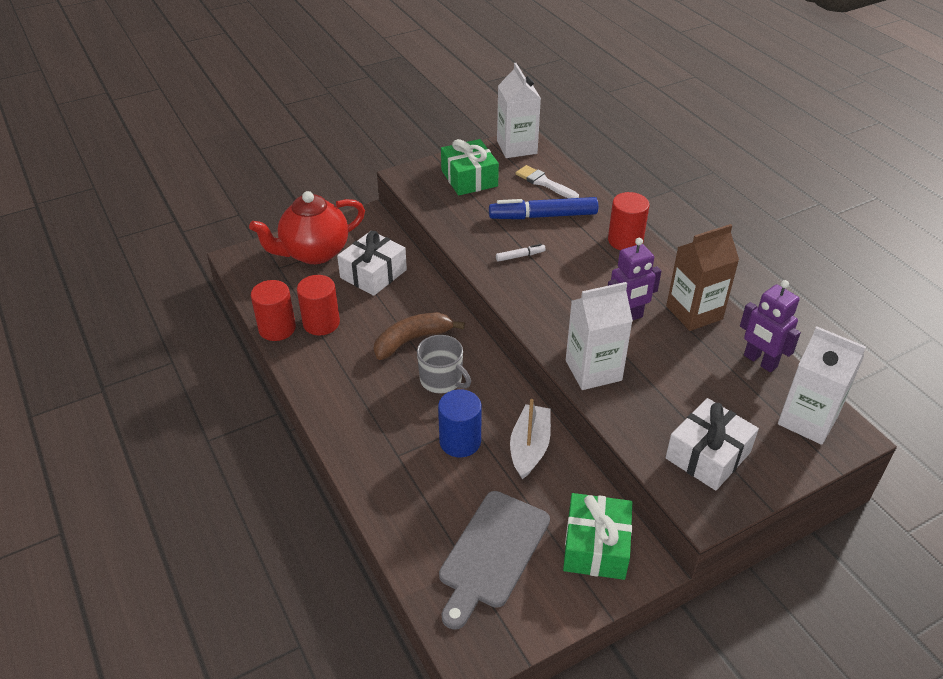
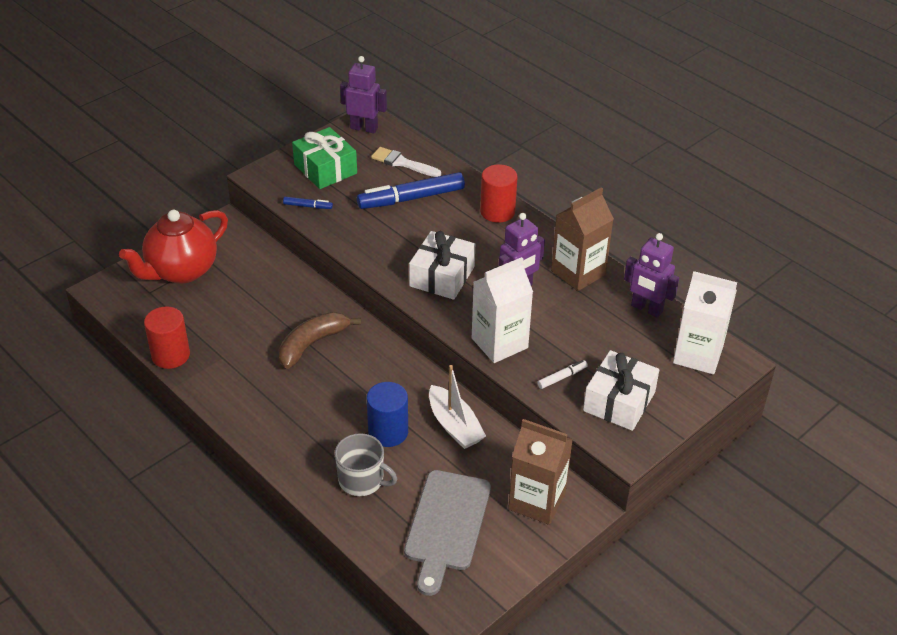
camera: 15 degrees left, 0 degrees up
red cylinder [297,275,340,336] -> none
white gift [337,231,407,296] -> white gift moved to [409,231,475,300]
grey mug [417,335,471,394] -> grey mug moved to [335,433,397,496]
white marker [496,244,546,262] -> white marker moved to [537,360,588,389]
white carton [497,63,541,158] -> purple robot [340,56,387,133]
white boat [510,399,551,479] -> white boat turned 150 degrees clockwise [429,365,486,449]
green gift [563,493,632,580] -> brown carton [508,419,573,525]
none -> blue marker [283,197,333,209]

